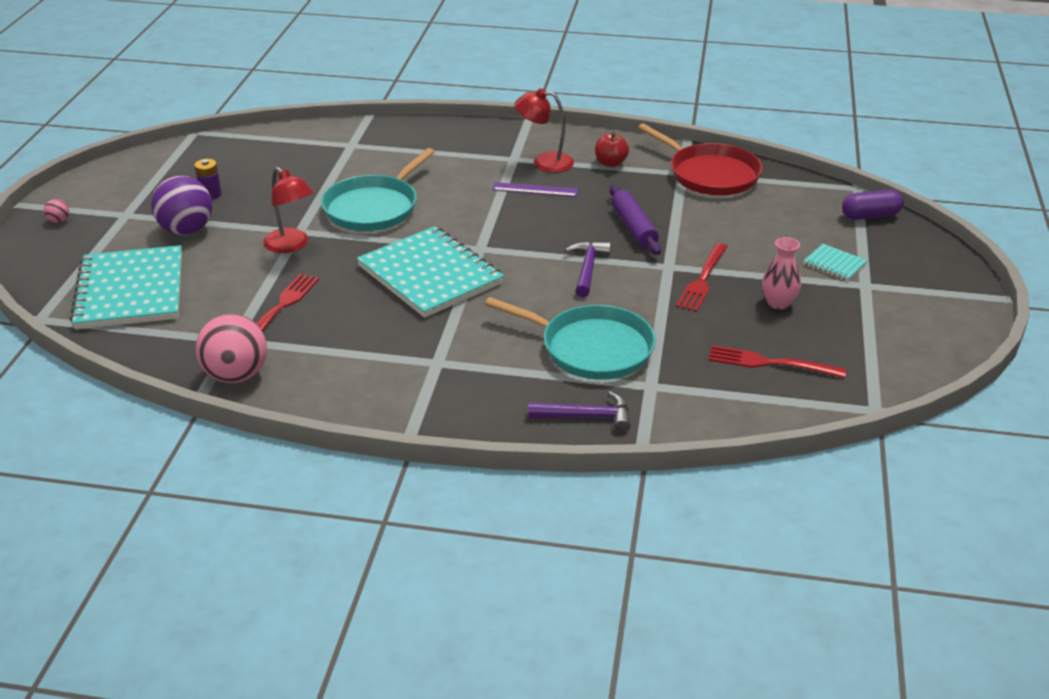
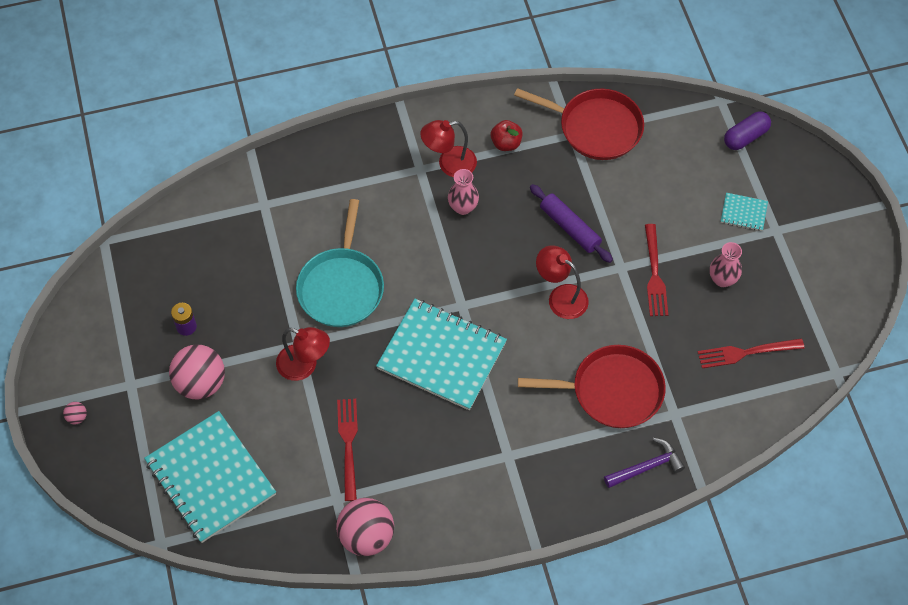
camera: 25 degrees left, 25 degrees up
purple ball [151,176,212,235] -> pink ball [169,344,225,400]
turquoise pan [485,297,656,380] -> red pan [518,345,666,428]
purple ruler [492,182,578,197] -> pink vase [448,169,479,215]
purple hammer [565,241,611,297] -> red lamp [536,245,589,319]

